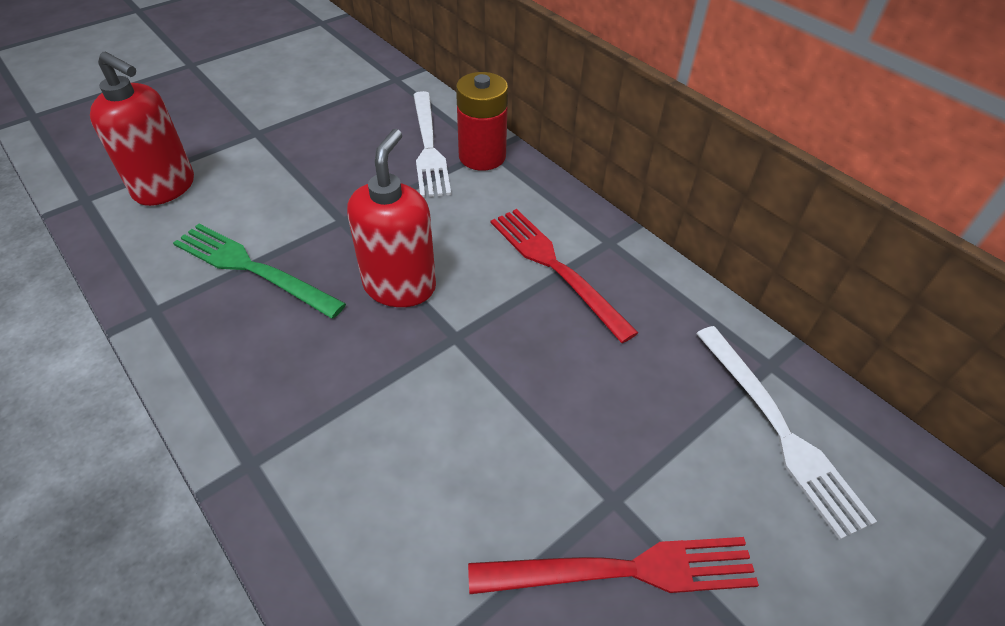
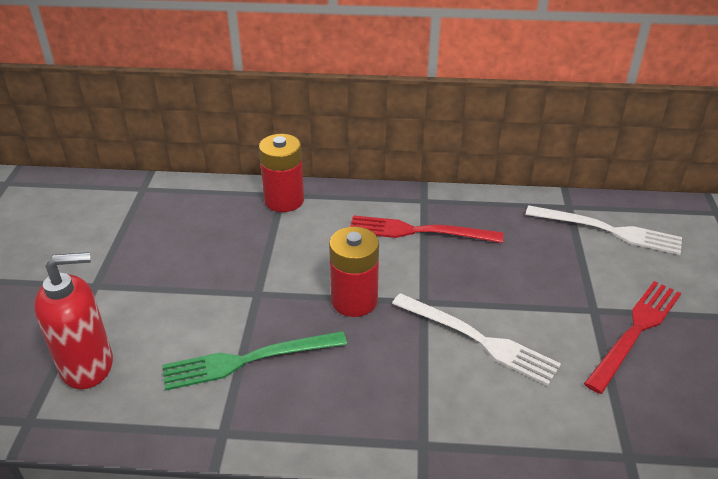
camera: 45 degrees left, 10 degrees down
red soap dispenser [347,129,436,307] -> red battery [329,227,379,317]
white fork [413,91,451,197] -> white fork moved to [392,293,561,386]

